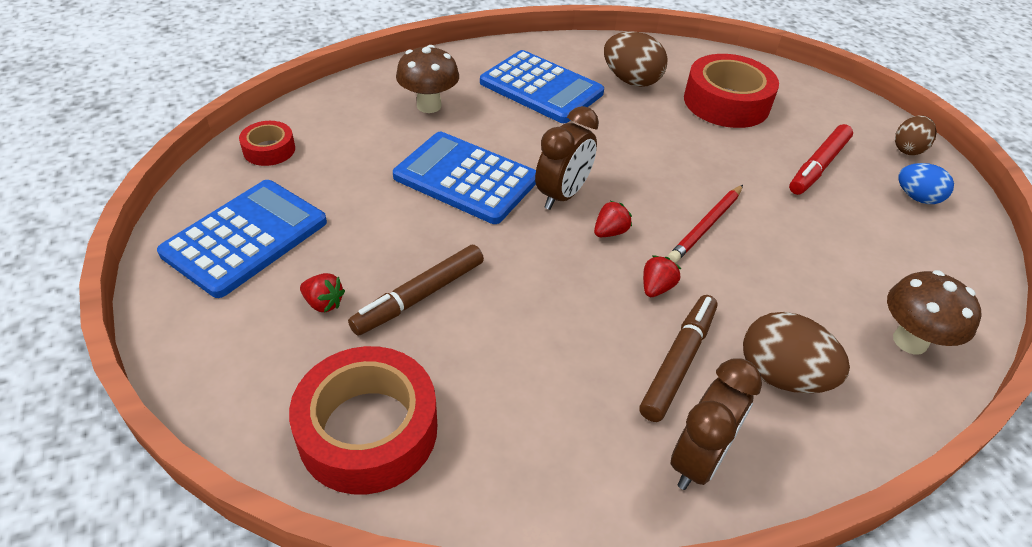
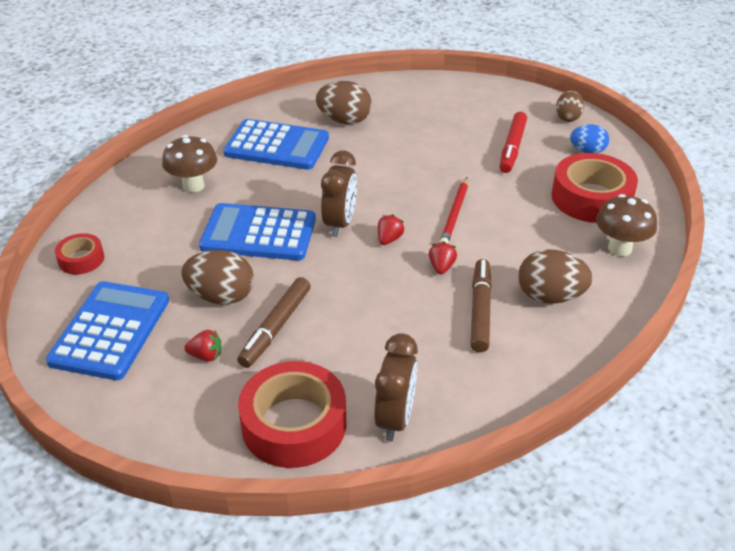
camera: 20 degrees left, 5 degrees down
brown clock [670,358,762,490] -> brown clock moved to [374,333,418,442]
red tape [684,54,779,128] -> red tape moved to [552,153,638,223]
none -> brown egg [181,250,254,305]

